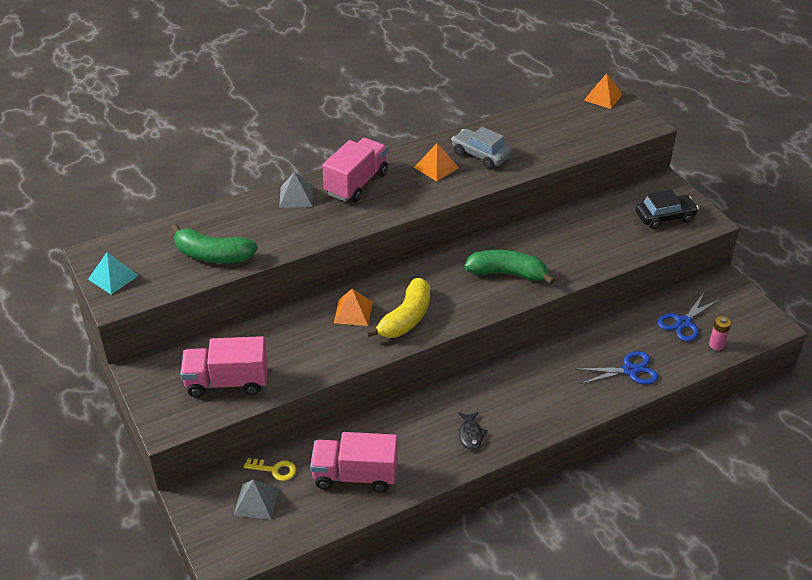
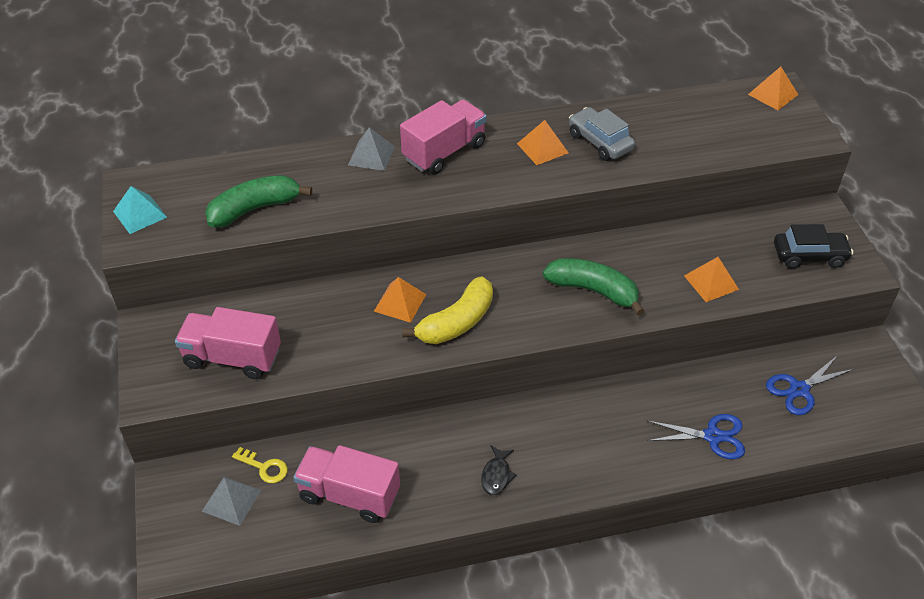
camera: 15 degrees right, 5 degrees up
green banana [171,224,258,263] -> green banana turned 120 degrees clockwise [205,175,312,227]
pink battery [709,316,731,350] -> none
none -> orange pyramid [684,257,739,302]

